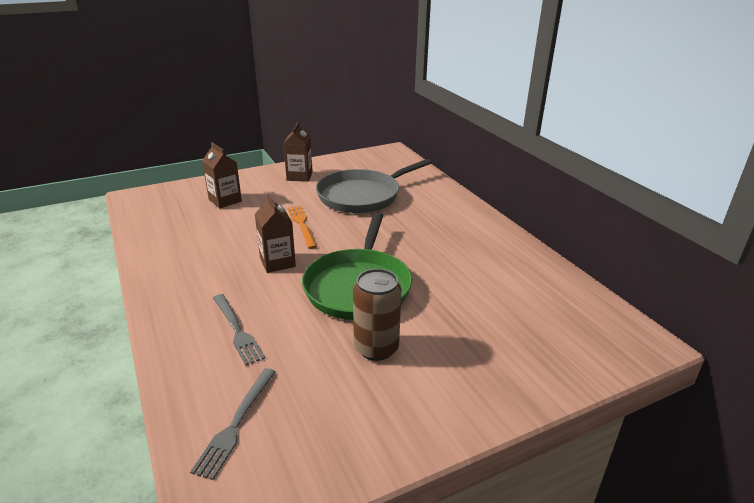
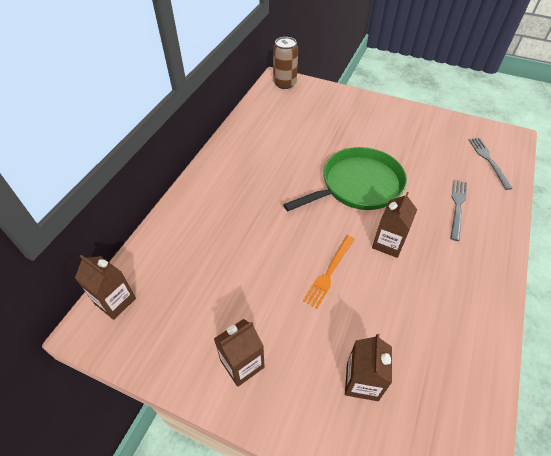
camera: 130 degrees left, 20 degrees up
grey fork [190,368,276,480] -> grey fork turned 75 degrees counterclockwise [468,138,513,190]
grey pan [316,159,432,213] -> none
brown can [353,269,401,361] -> brown can moved to [273,37,298,89]
none -> brown carton [75,255,136,320]

